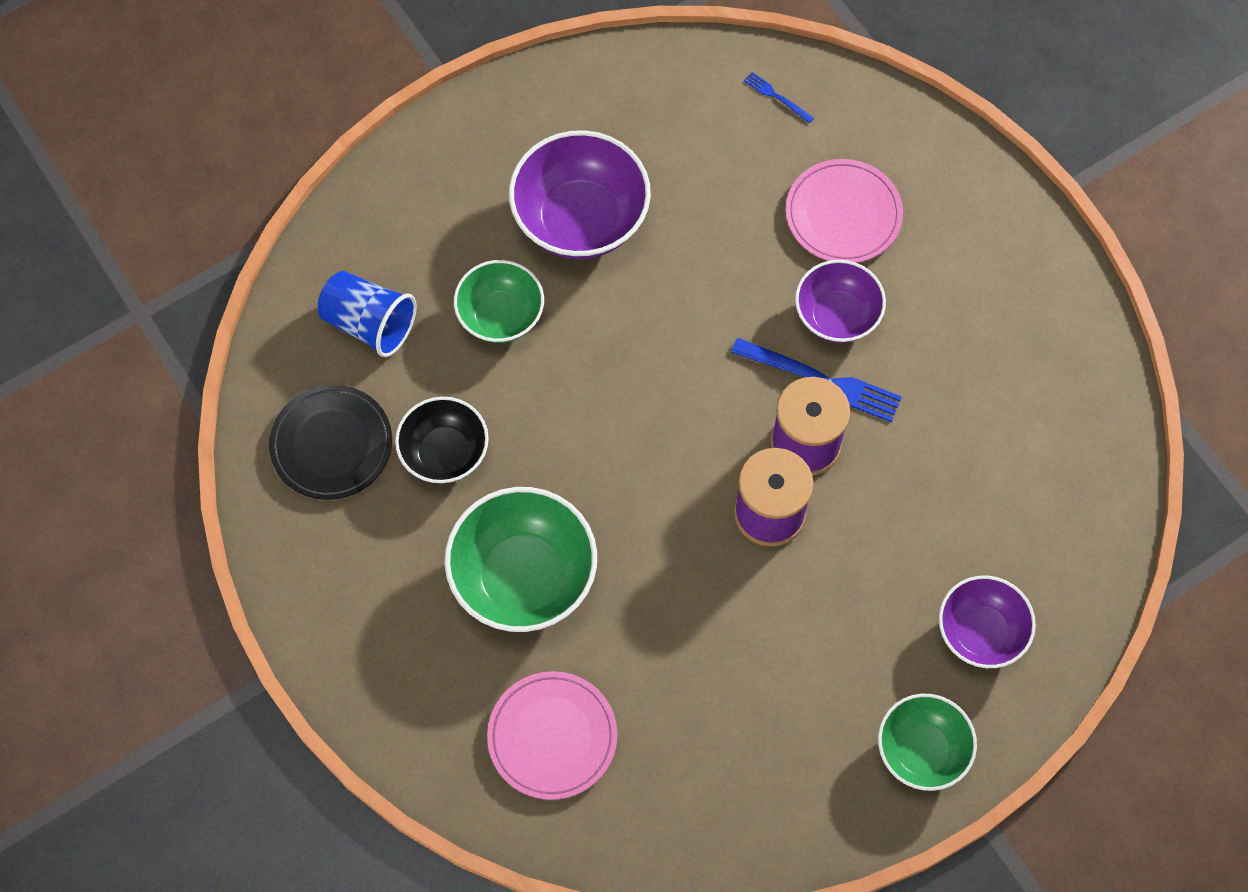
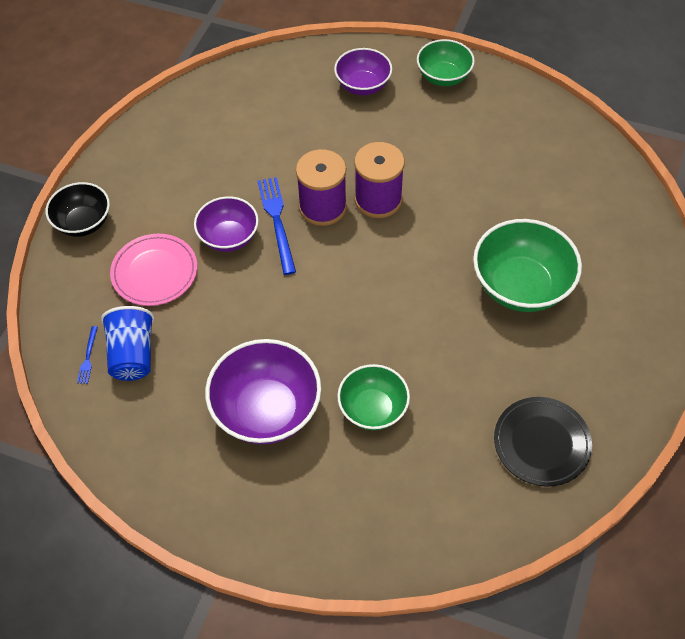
camera: 125 degrees left, 10 degrees down
blue cup [318,271,417,357] -> blue cup moved to [101,306,154,381]
black bowl [395,397,489,484] -> black bowl moved to [46,182,110,237]
pink plate [487,671,617,800] -> none

